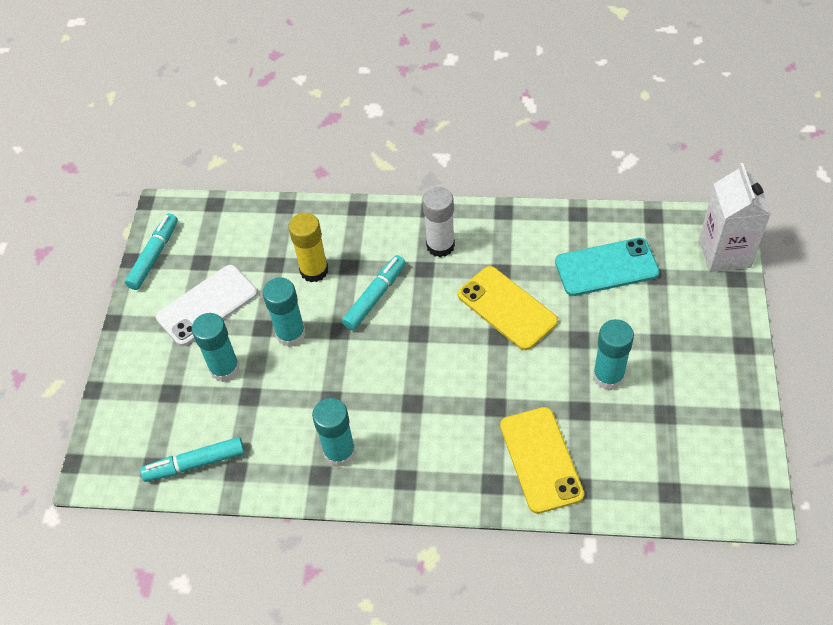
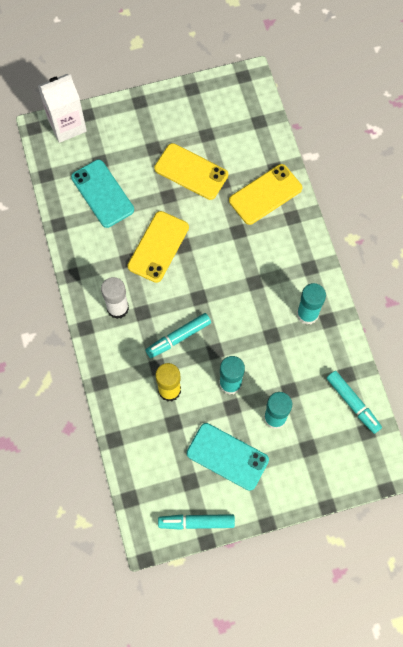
camera: 115 degrees left, 15 degrees up
white phone [156,265,258,346] -> turquoise phone [187,423,269,491]
turquoise marker [342,255,406,330] -> turquoise marker turned 45 degrees counterclockwise [146,313,211,358]
turquoise glue stick [593,319,634,390] -> yellow phone [154,143,228,200]

